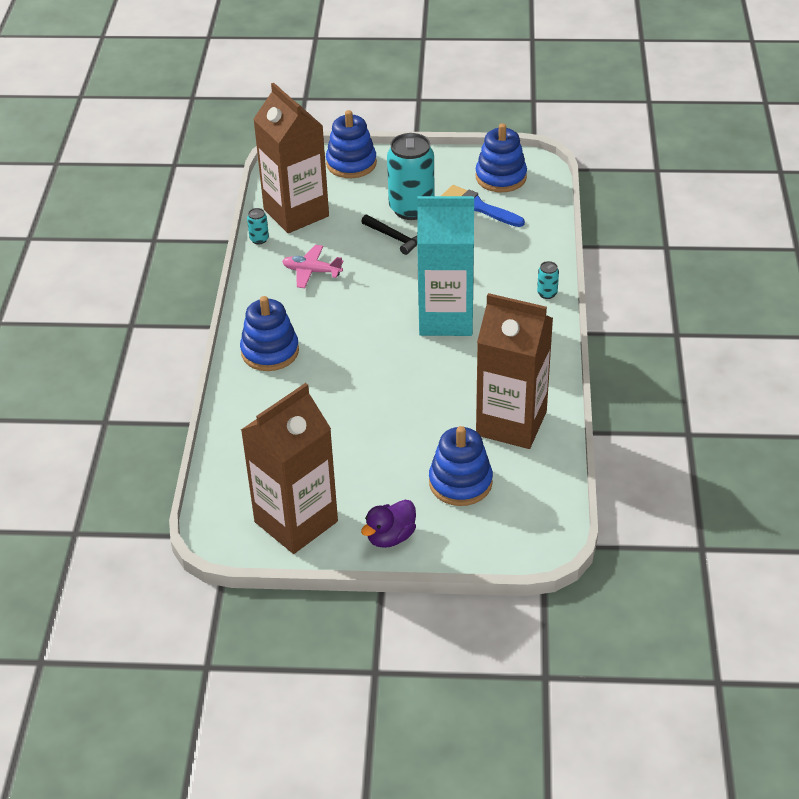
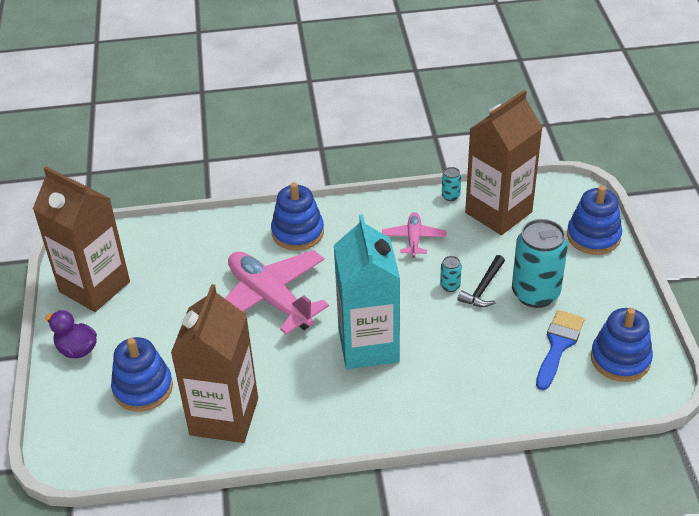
camera: 80 degrees right, 0 degrees up
turquoise can [537,261,559,299] -> turquoise can moved to [440,256,462,292]
none -> pink plane [225,250,329,335]

